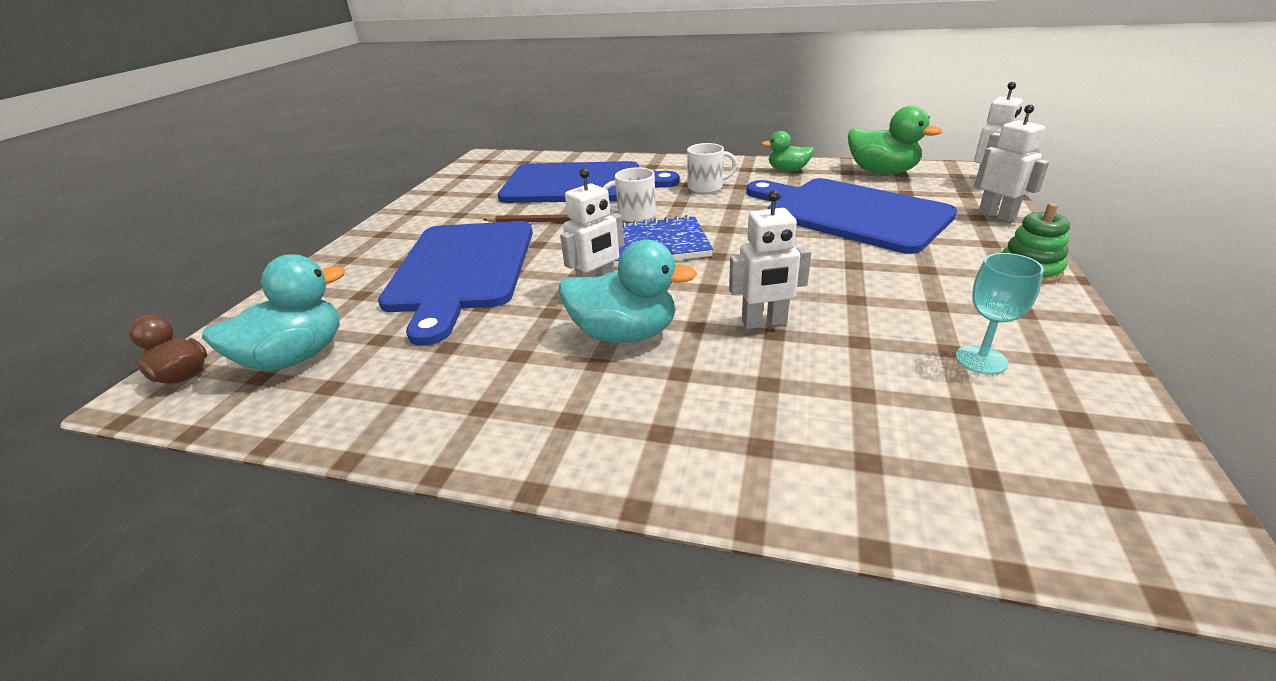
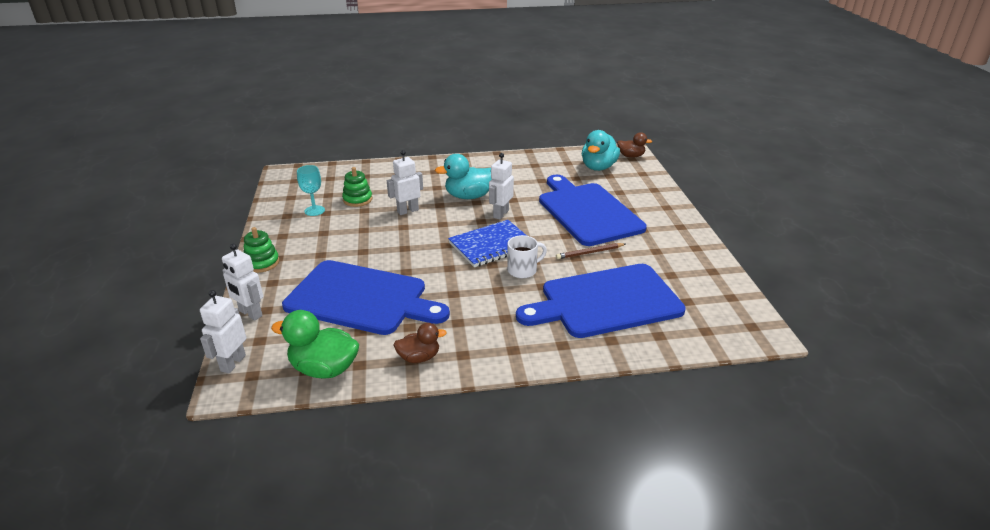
camera: 155 degrees right, 0 degrees up
white mug [687,143,737,193] -> none
green duck [762,131,814,172] -> brown duck [394,323,447,363]
none -> green stacking toy [342,167,372,207]

